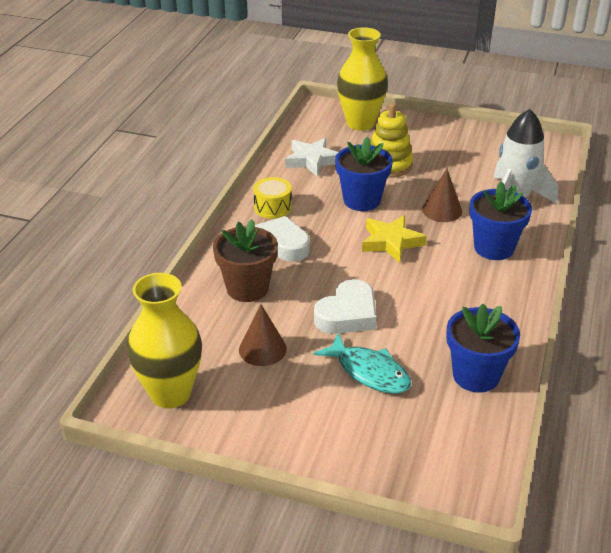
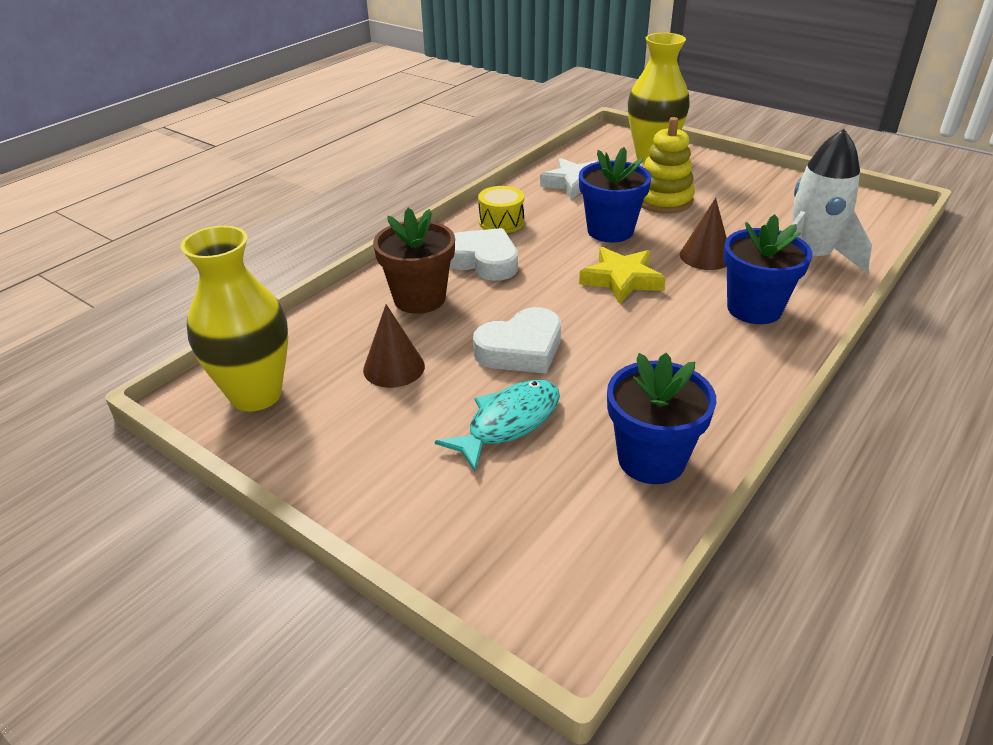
camera: 20 degrees right, 0 degrees up
turquoise fish [313,333,412,394] -> turquoise fish turned 105 degrees counterclockwise [435,380,560,472]

